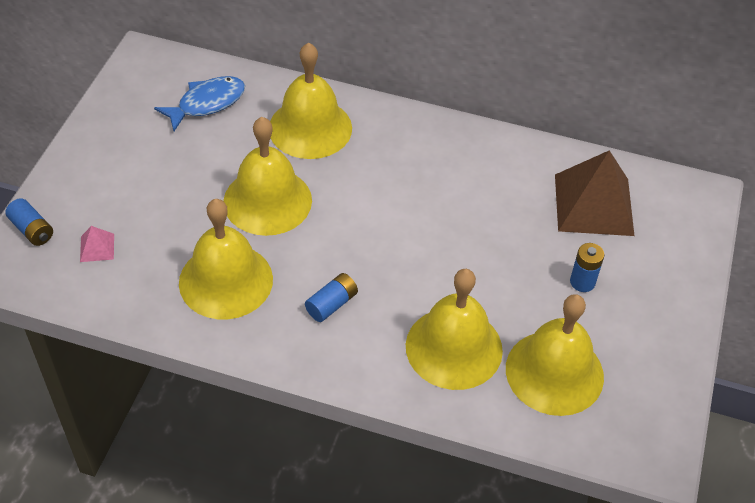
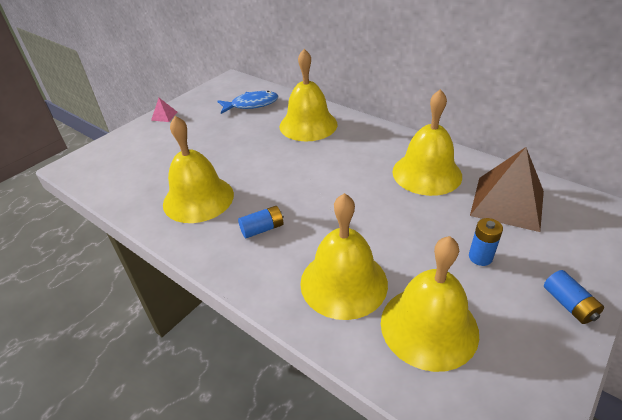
camera: 25 degrees right, 10 degrees down
blue battery [5,198,53,246] -> blue battery moved to [544,270,604,324]
pink pyramid [80,226,114,262] -> pink pyramid moved to [151,98,177,122]
yellow bell [223,117,312,236] -> yellow bell moved to [392,89,462,196]

